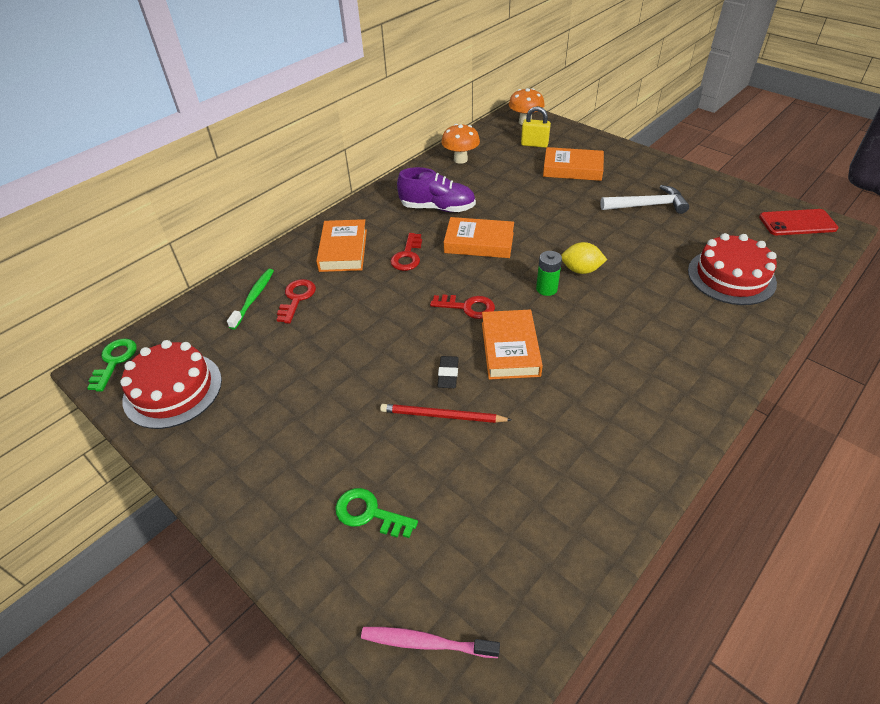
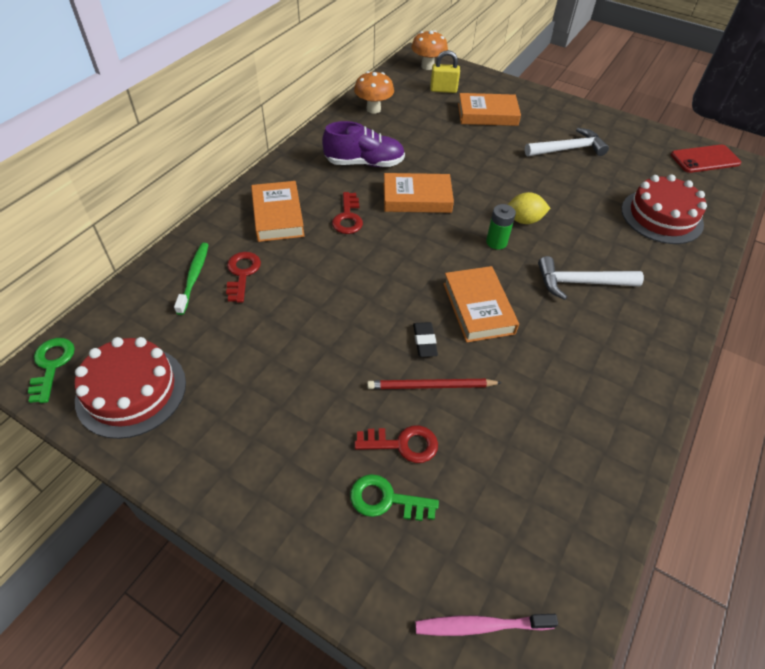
camera: 15 degrees left, 5 degrees up
red key [430,294,495,319] -> red key moved to [355,426,438,463]
none -> white hammer [538,256,644,300]

